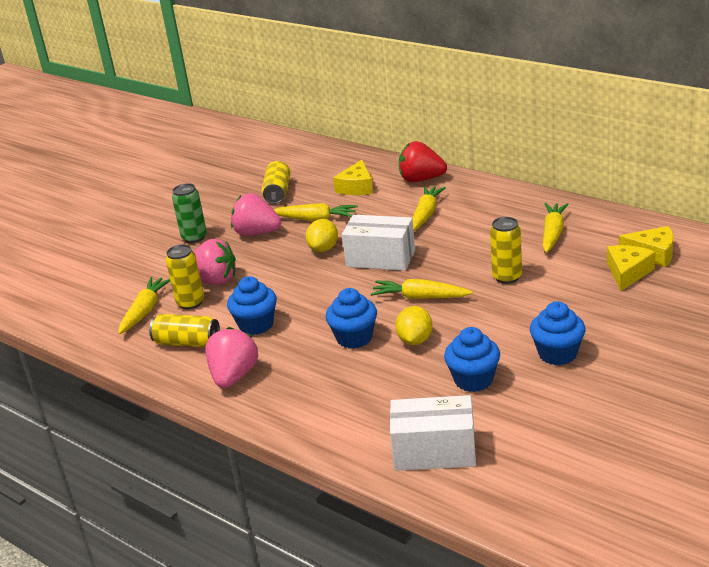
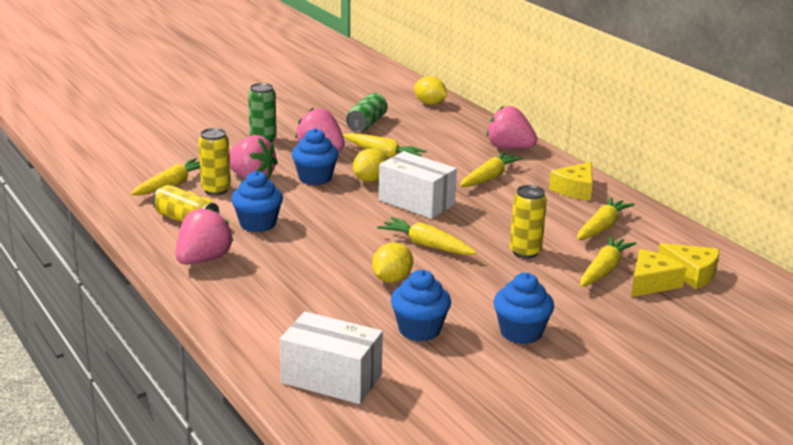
camera: 15 degrees right, 5 degrees down
yellow can [262,161,291,204] -> green can [346,93,388,132]
blue cupcake [326,288,377,349] -> blue cupcake moved to [292,128,339,185]
yellow cheese [333,160,374,195] -> yellow cheese moved to [549,162,593,201]
red strawberry [399,141,447,182] -> pink strawberry [487,106,537,149]
none -> yellow lemon [414,76,447,105]
none -> yellow carrot [580,236,636,287]

